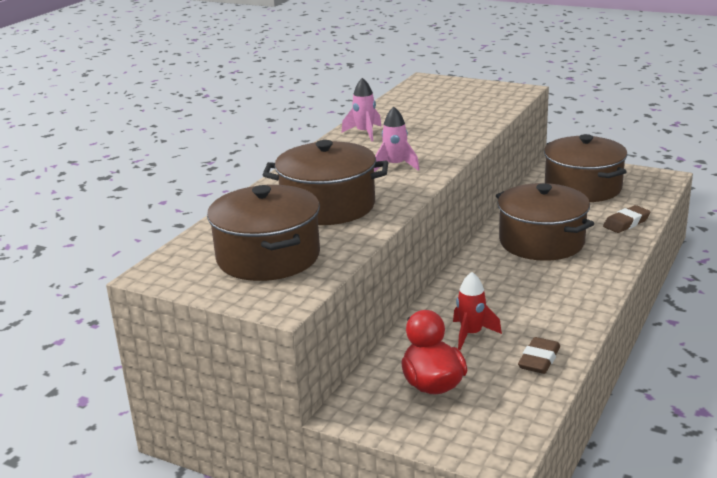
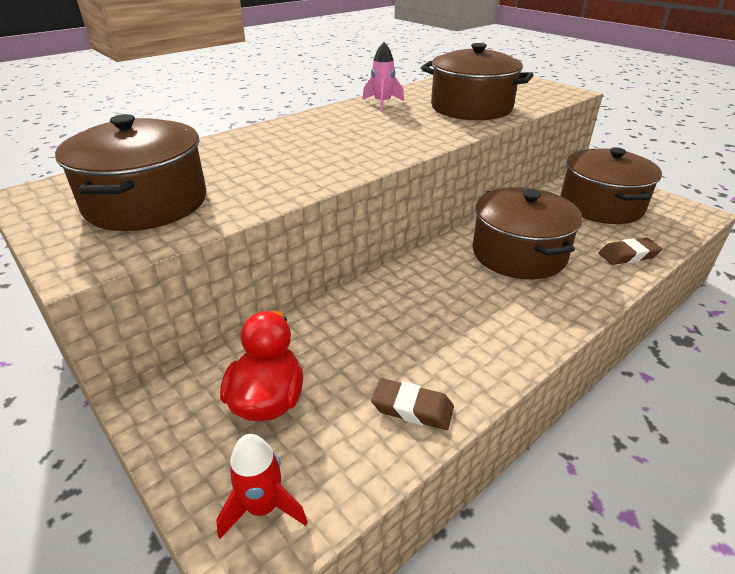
camera: 20 degrees right, 10 degrees up
brown pot [263,140,388,225] -> brown pot moved to [421,43,534,120]
pink rocket [374,107,419,172] -> none
red rocket [453,272,502,350] -> red rocket moved to [216,434,308,539]
brown eraser [518,337,560,374] -> brown eraser turned 60 degrees clockwise [371,378,454,430]

